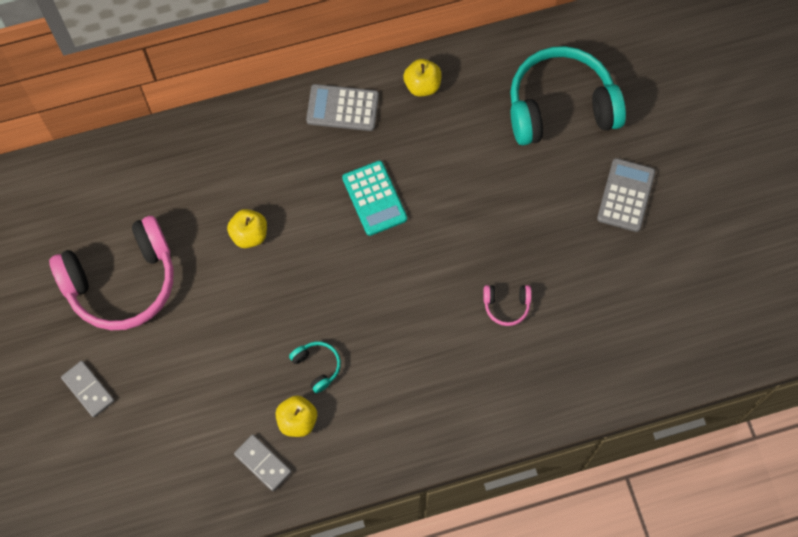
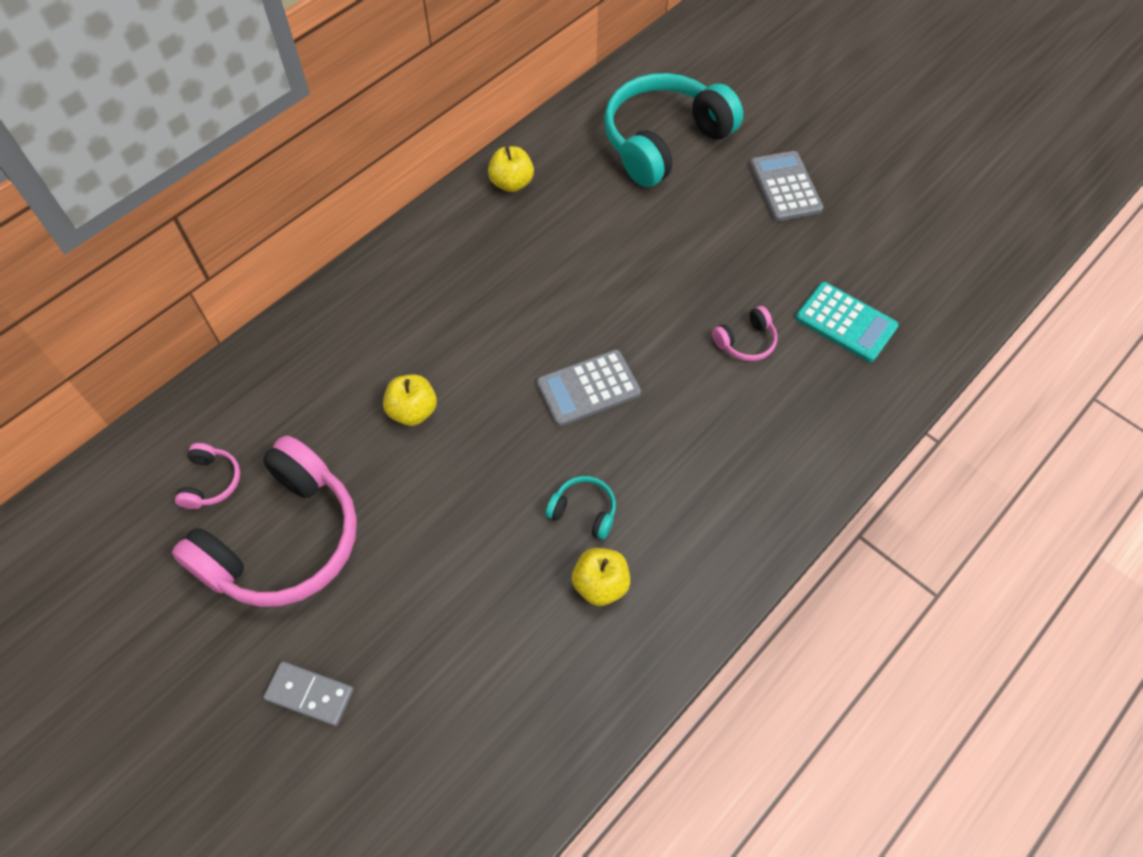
camera: 30 degrees left, 10 degrees down
grey domino [234,435,291,491] -> none
grey calculator [306,84,379,131] -> grey calculator moved to [537,350,641,427]
turquoise calculator [342,161,407,236] -> turquoise calculator moved to [796,282,898,362]
none -> pink headphones [175,443,240,509]

